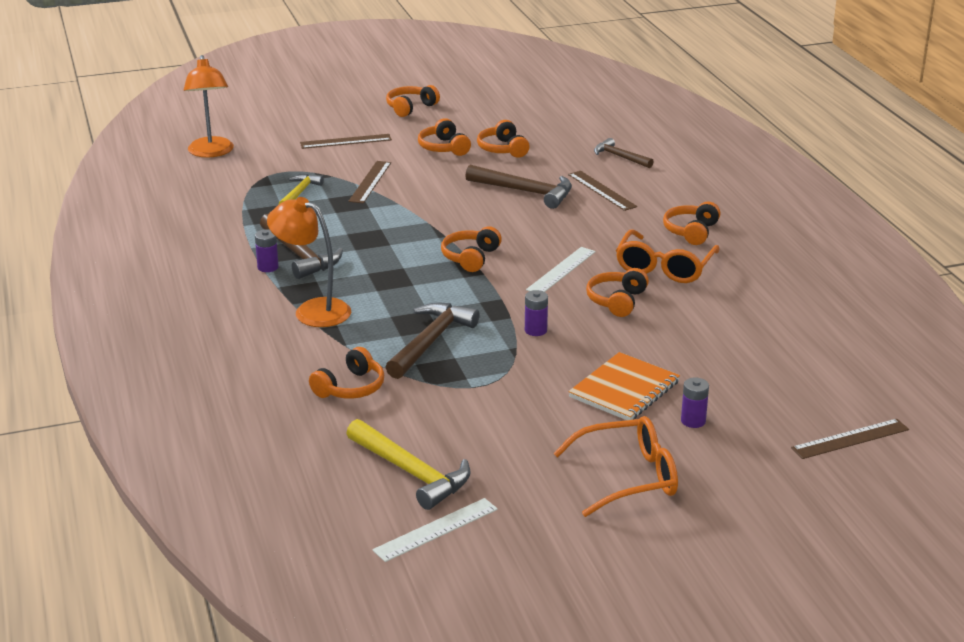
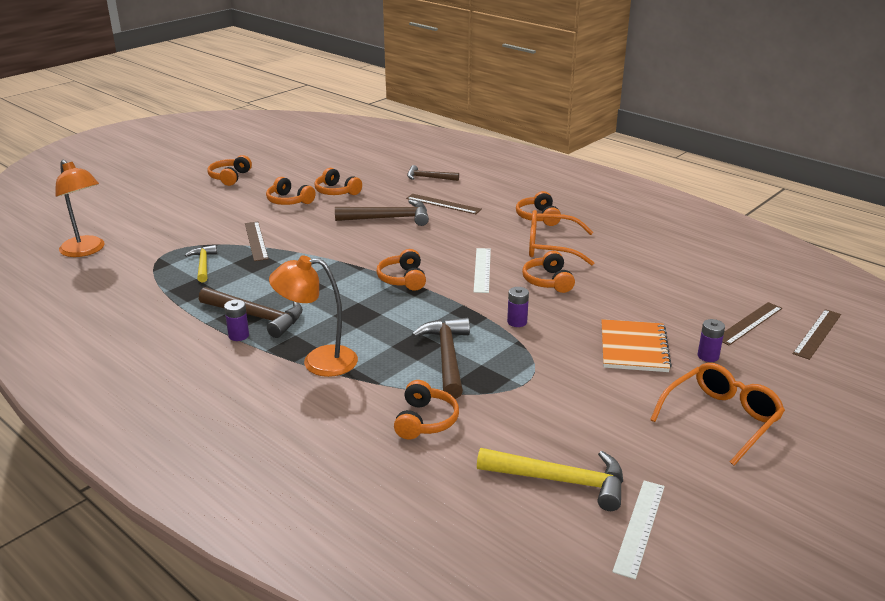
camera: 30 degrees left, 0 degrees up
brown ruler [300,134,392,149] -> brown ruler moved to [722,302,782,345]
orange glasses [616,230,719,283] -> orange glasses turned 105 degrees clockwise [529,210,594,265]

